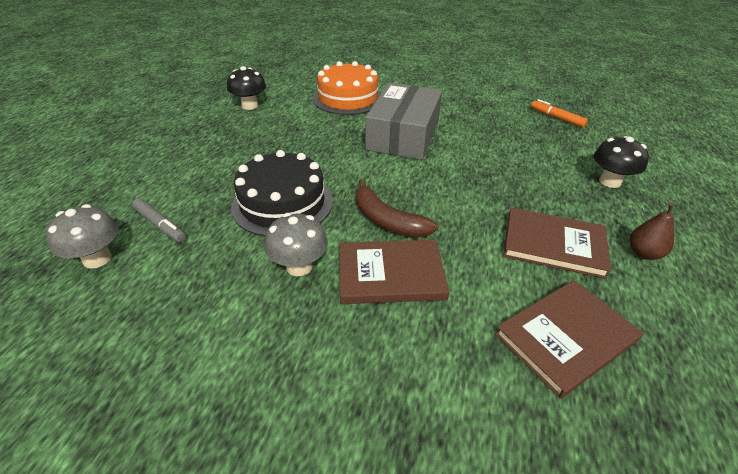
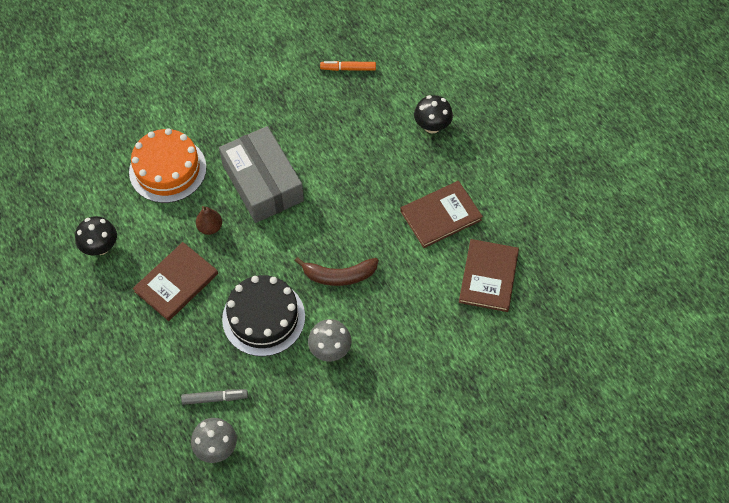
camera: 45 degrees left, 20 degrees up
brown book [339,240,449,304] -> brown book moved to [133,242,218,321]
brown pear [630,203,674,260] -> brown pear moved to [196,206,222,235]

